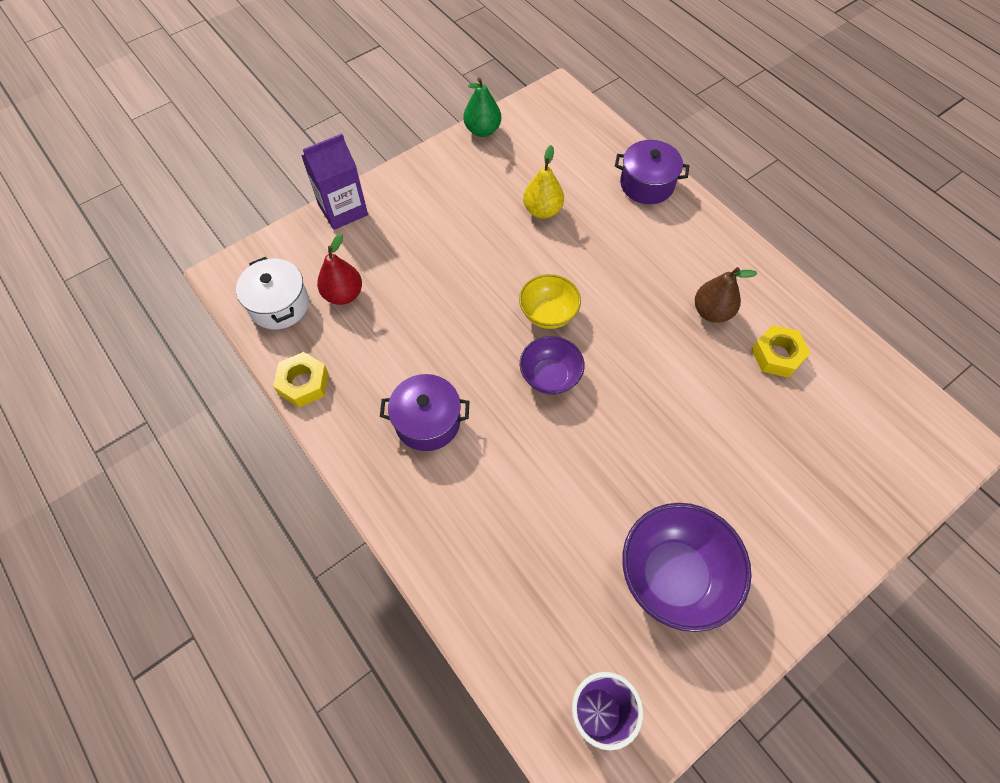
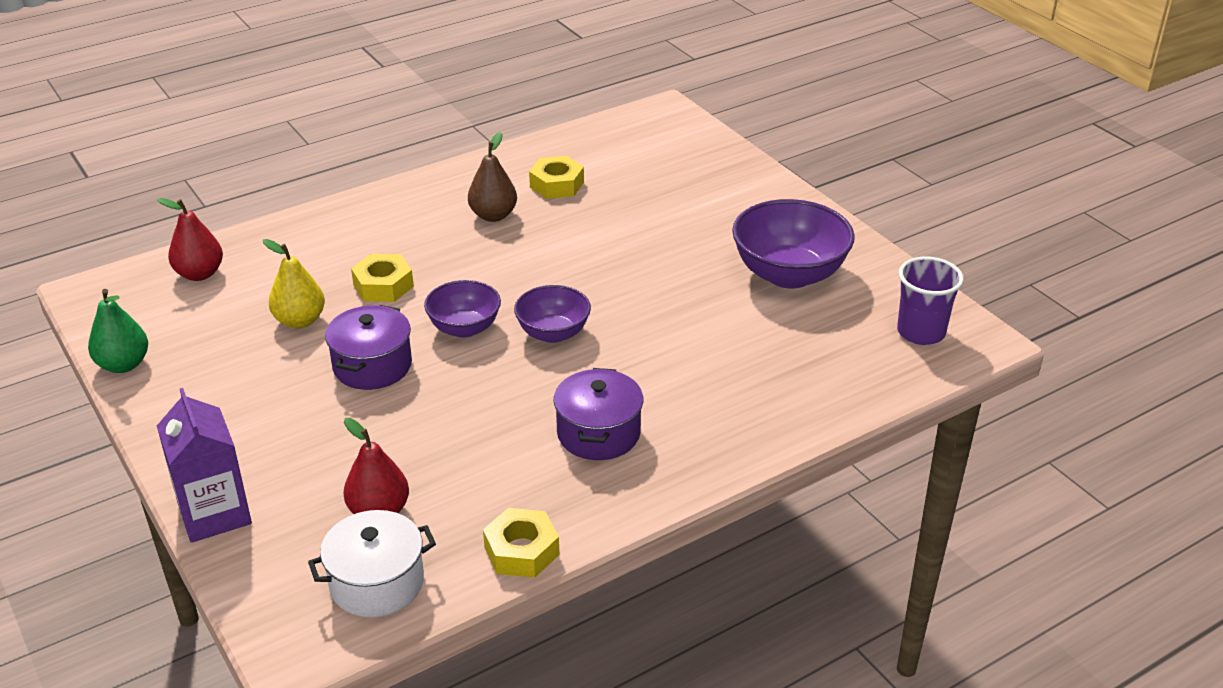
camera: 85 degrees left, 25 degrees down
yellow bowl [519,274,581,329] -> purple bowl [424,280,501,338]
purple pot [615,140,689,204] -> purple pot moved to [325,305,412,390]
none -> red pear [157,198,223,281]
none -> yellow nut [351,254,414,302]

